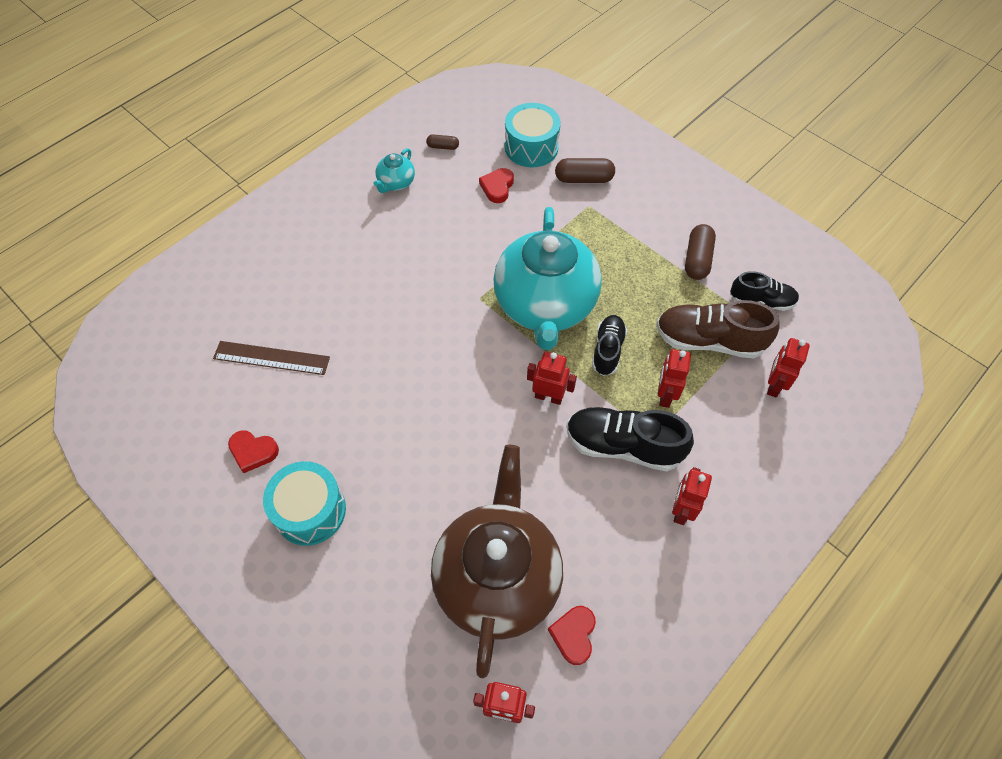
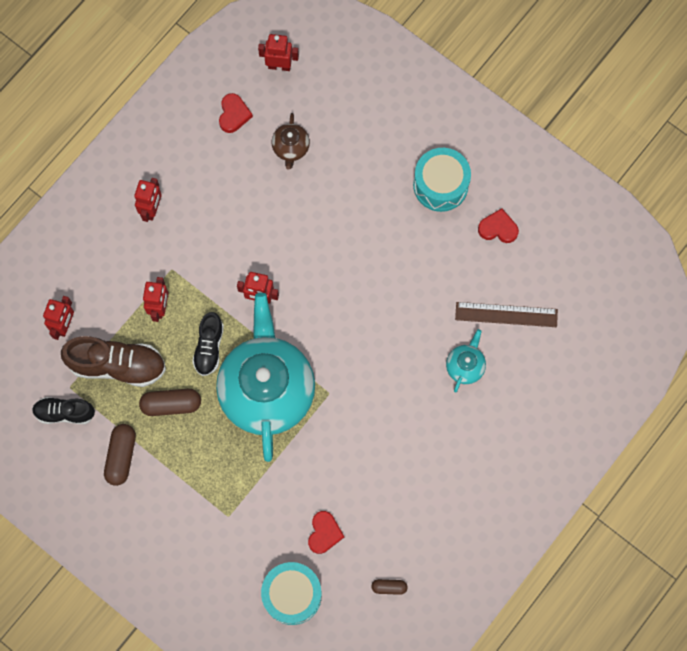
camera: 175 degrees right, 15 degrees up
turquoise teapot [374,148,415,193] -> turquoise teapot moved to [446,329,486,393]
brown teapot [431,445,563,678] -> brown teapot [271,113,310,170], size x0.41
brown capsule [555,158,615,183] -> brown capsule moved to [139,389,201,416]
black shoe [567,407,694,471] -> none

